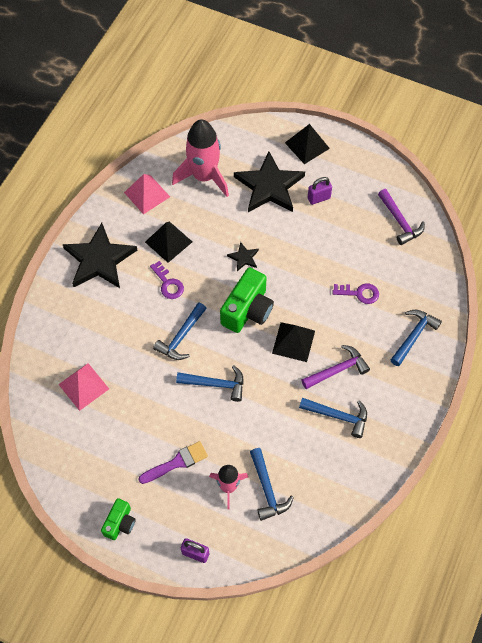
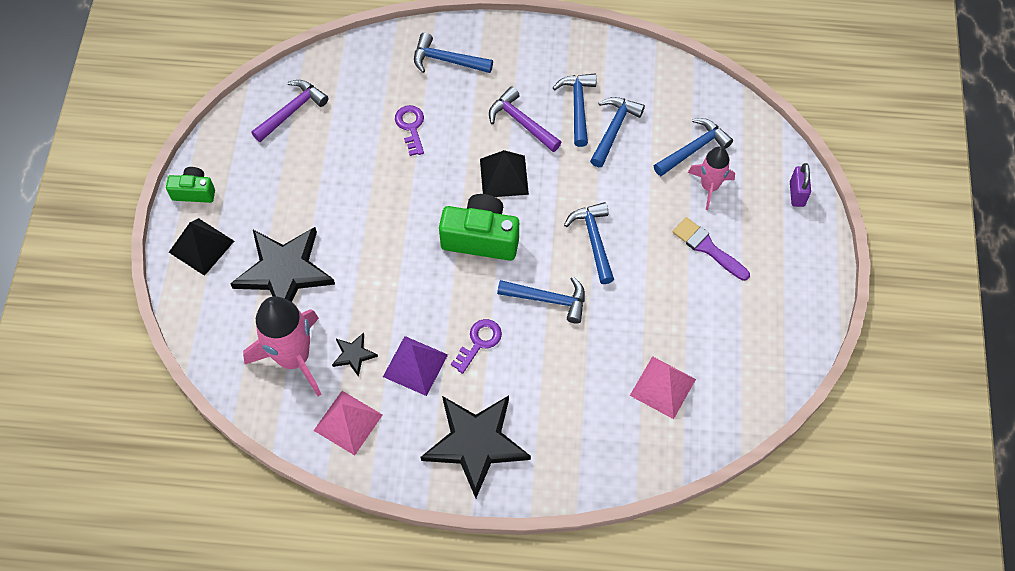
camera: 110 degrees left, 0 degrees up
green camera [101,498,136,540] -> green camera moved to [166,167,215,203]
black pyramid [145,221,192,263] -> purple pyramid [383,336,448,396]
black star [227,242,259,271] -> black star moved to [332,332,378,377]
purple padlock [308,177,332,205] -> none
none -> blue hammer [590,97,645,167]

